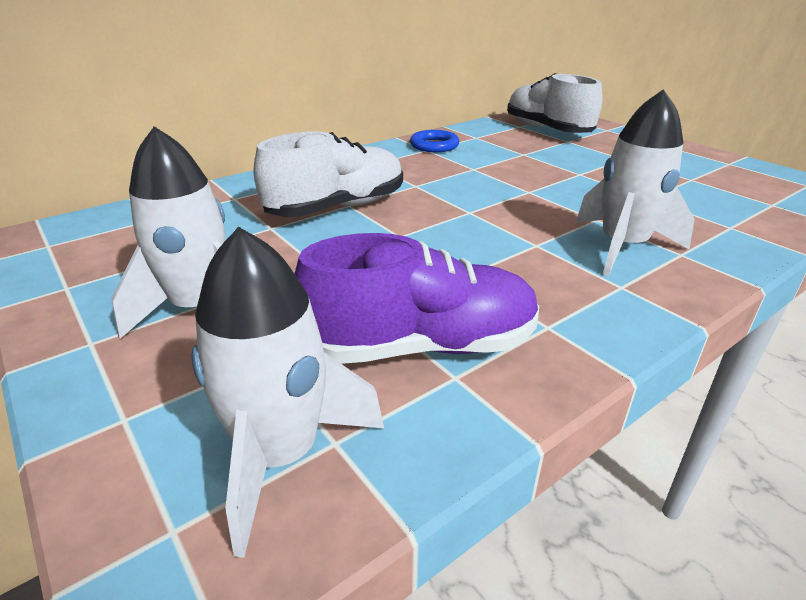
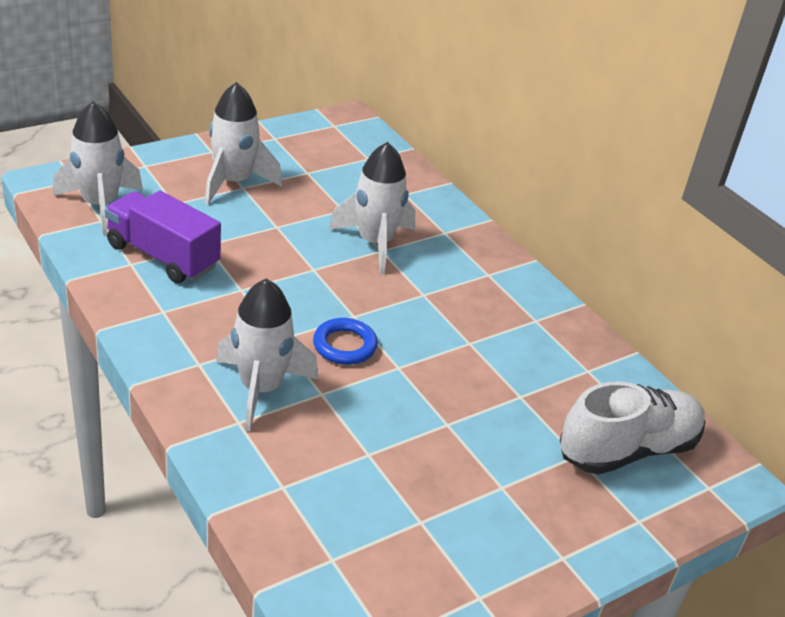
camera: 90 degrees right, 5 degrees up
white shoe [254,131,403,217] -> white rocket [329,142,416,274]
purple shoe [294,233,539,364] -> purple truck [105,191,221,283]
blue ring [410,130,460,152] -> blue ring moved to [313,318,378,365]

